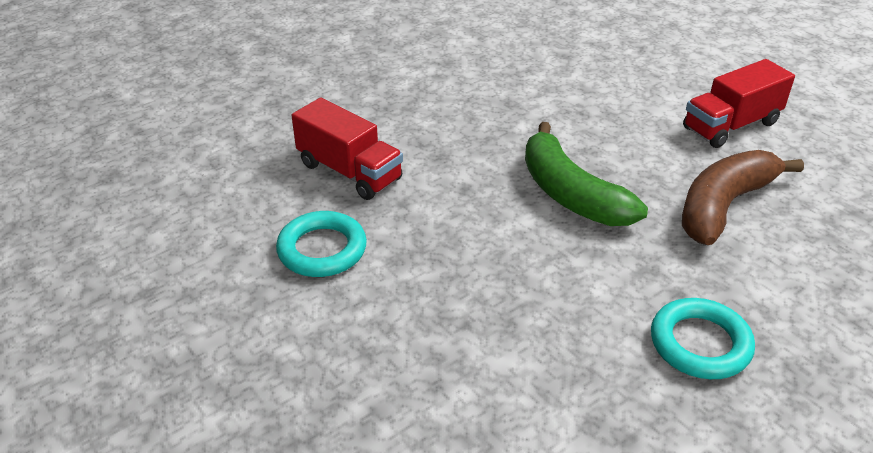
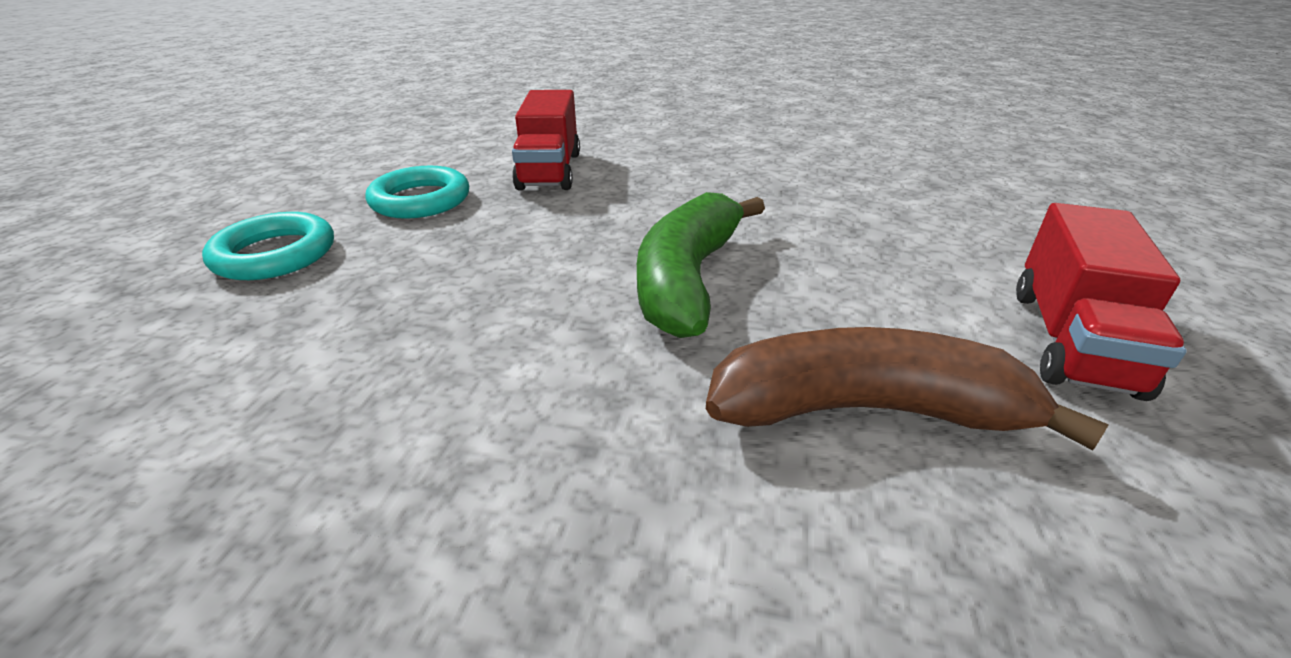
camera: 50 degrees right, 5 degrees down
turquoise ring [651,298,755,379] -> turquoise ring moved to [202,212,334,280]
red truck [683,59,795,148] -> red truck turned 90 degrees counterclockwise [1016,203,1187,401]

